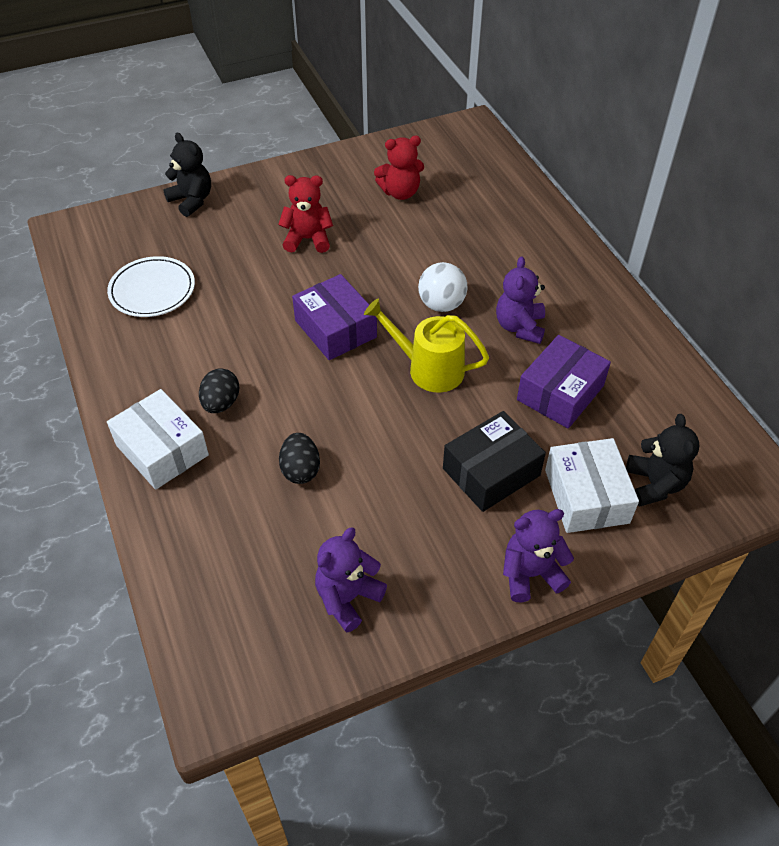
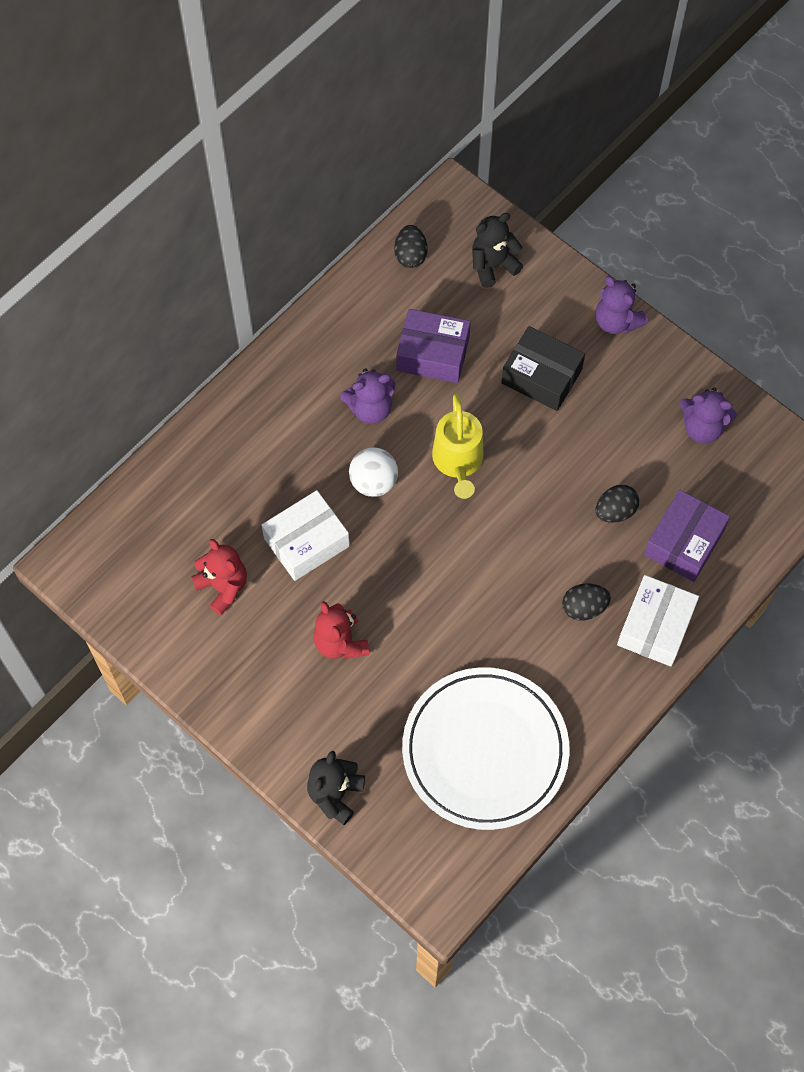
camera: 115 degrees left, 15 degrees up
white plate [107,256,195,317] -> white plate [402,667,570,830], size x1.77
purple box [292,274,377,360] -> purple box moved to [644,490,730,582]
white box [545,438,639,533] -> white box moved to [262,490,350,581]
none -> black egg [394,225,427,268]

